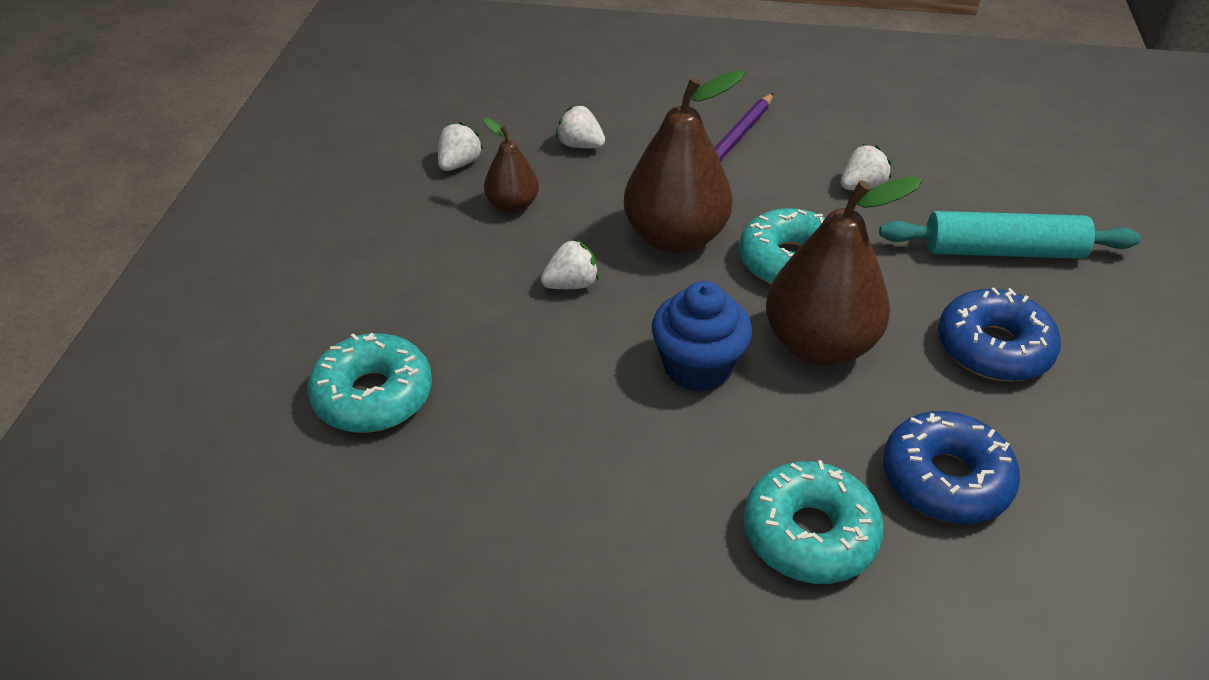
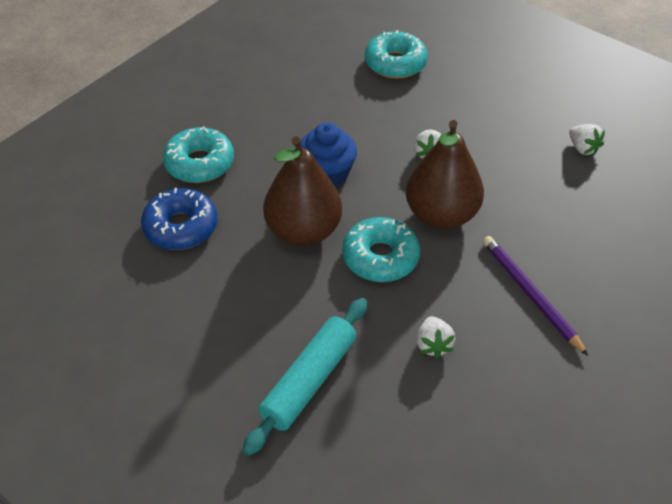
camera: 120 degrees right, 5 degrees up
brown pear [483,118,539,213] -> none
white strawberry [556,105,605,148] -> none
blue donut [938,288,1061,382] -> none

